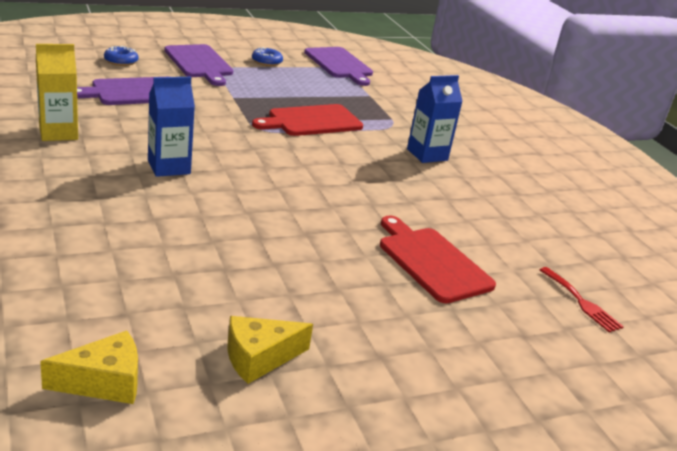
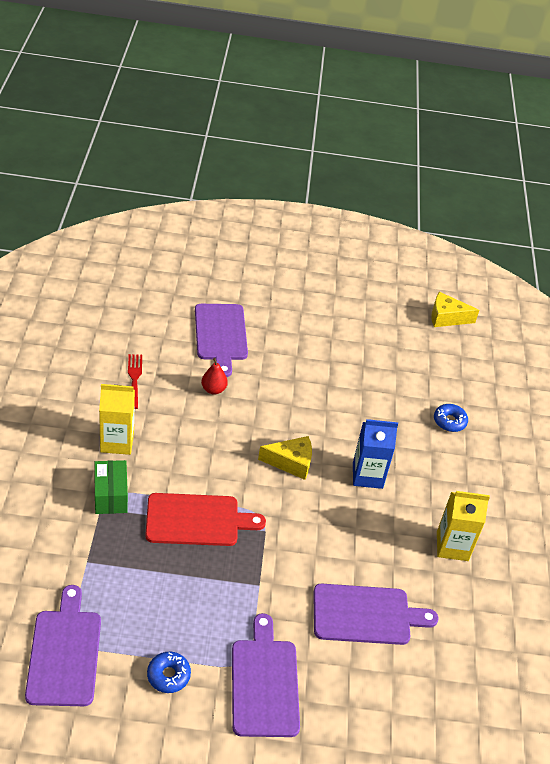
camera: 155 degrees left, 15 degrees up
blue donut [104,46,139,66] -> blue donut moved to [434,404,468,432]
yellow cheese [228,316,313,384] -> yellow cheese moved to [258,436,312,480]
red cutting board [380,216,496,303] -> purple cutting board [195,304,248,377]
blue carton [407,75,463,163] -> yellow carton [99,384,135,455]
red fork [540,267,624,332] -> red fork moved to [128,354,142,409]
none -> green box [94,460,128,514]
none -> red pear [201,358,228,395]

